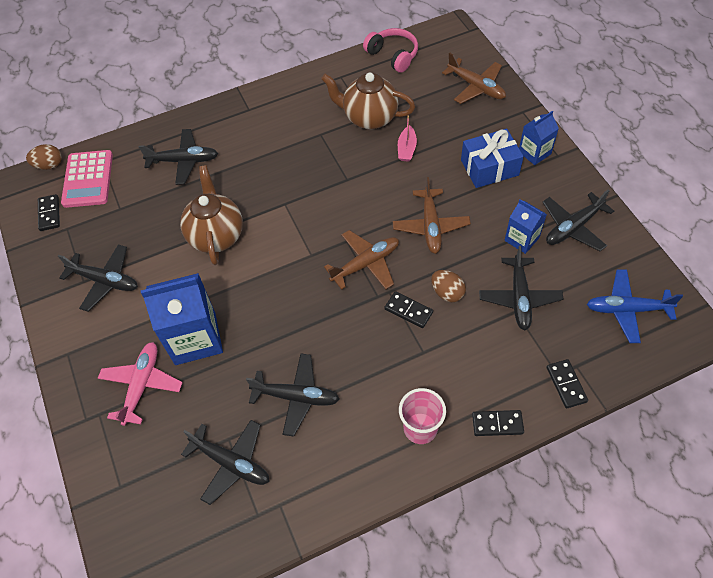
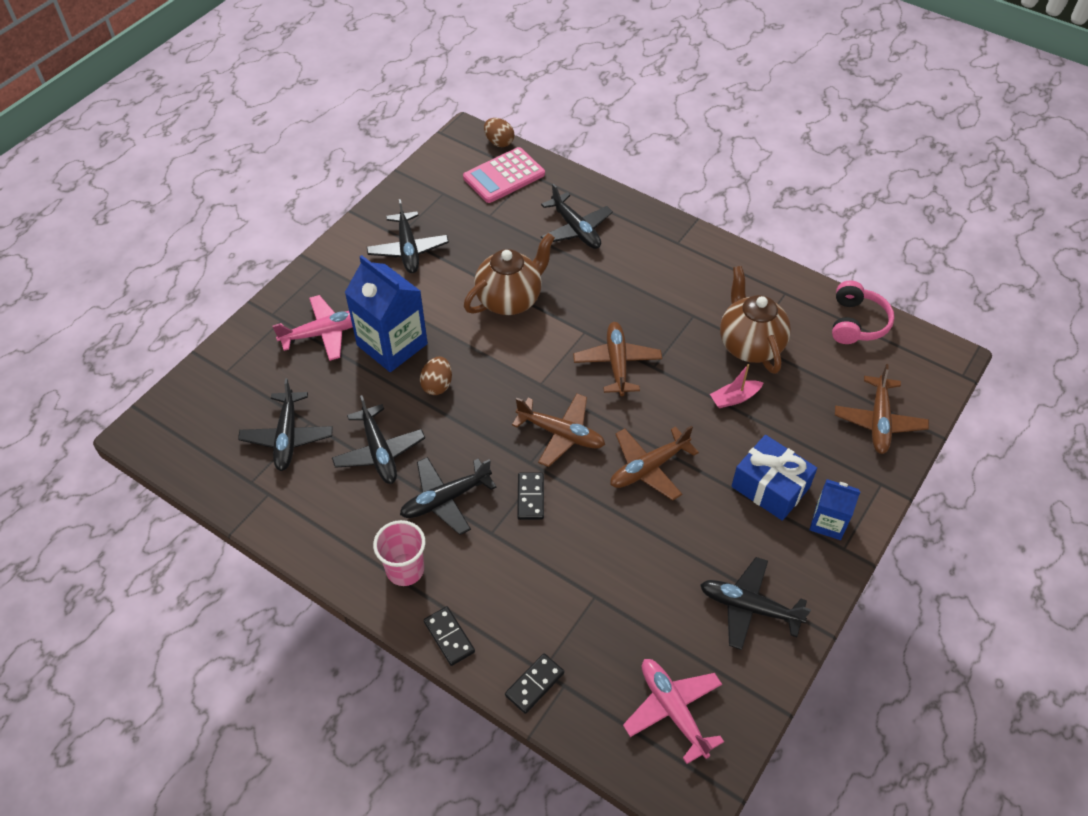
camera: 55 degrees right, 5 degrees down
black domino [38,194,60,231] -> none
brown egg [431,270,466,302] -> brown egg moved to [420,357,452,395]
black plane [479,246,563,330] -> black plane moved to [400,457,497,535]
blue carton [504,199,547,254] -> none
blue plane [587,270,683,343] -> pink plane [623,659,724,764]
none -> brown plane [573,322,662,396]

